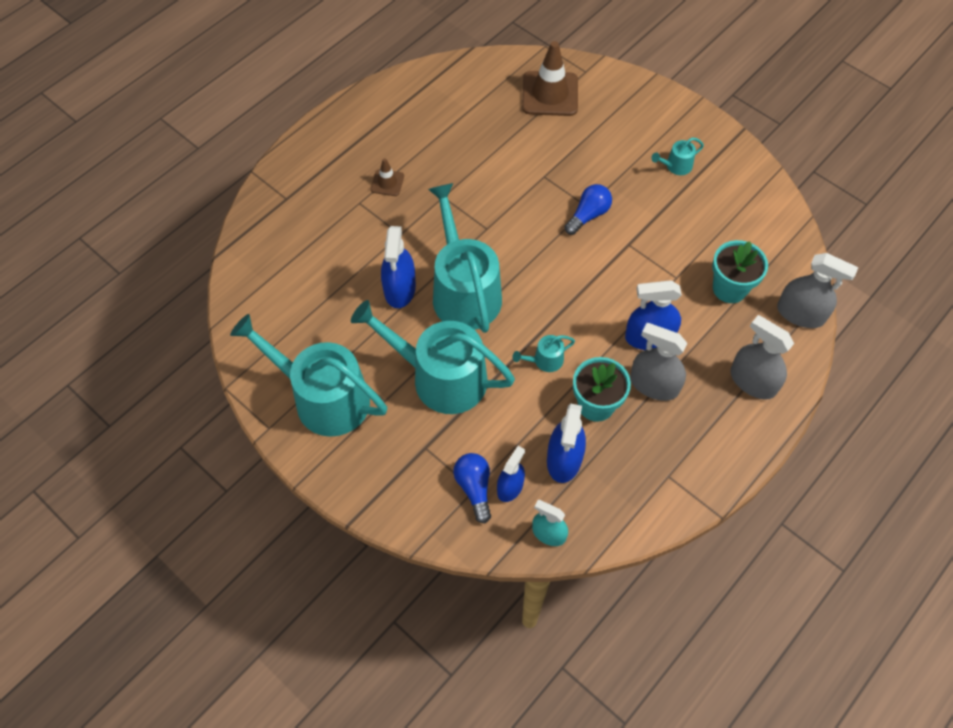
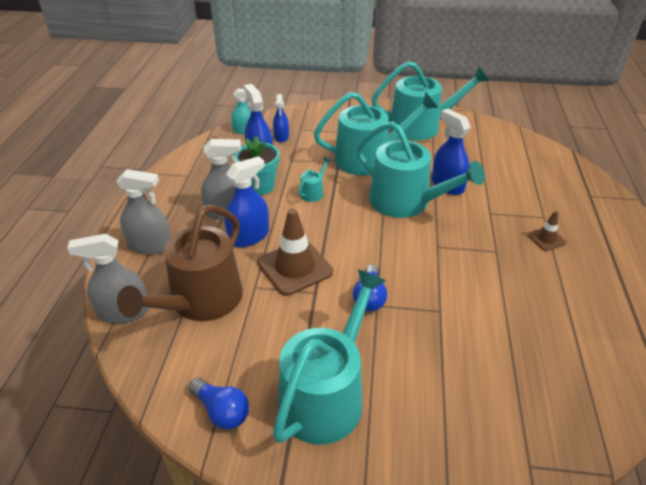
camera: 145 degrees right, 20 degrees down
blue light bulb [453,453,491,523] -> blue light bulb moved to [188,378,249,430]
brown traffic cone [522,41,578,116] -> brown traffic cone moved to [257,209,333,296]
turquoise watering can [651,138,704,175] -> turquoise watering can [273,269,386,445], size x2.45
turquoise flower pot [712,240,768,303] -> brown watering can [117,205,243,321]

